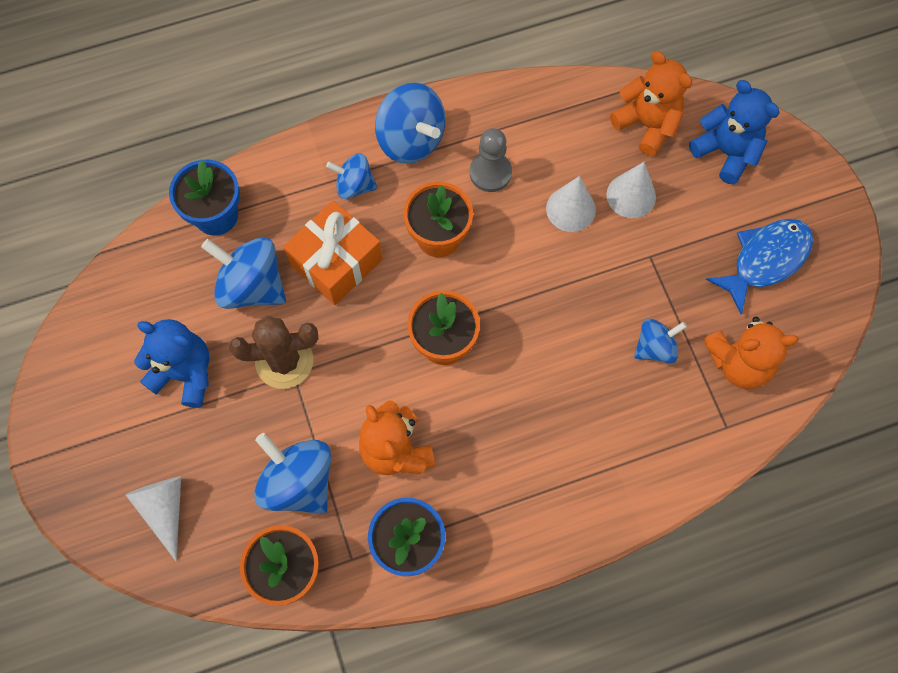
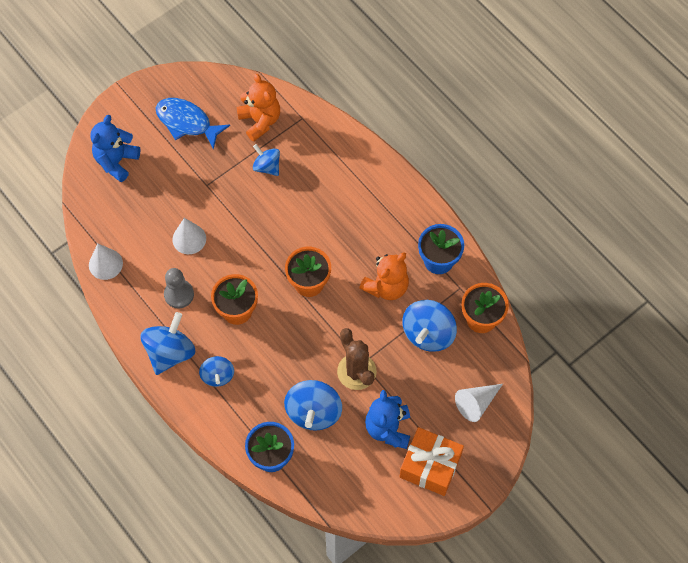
camera: 110 degrees left, 5 degrees down
orange gift [283,200,383,305] -> orange gift moved to [399,427,464,496]
white cone [607,162,656,218] -> white cone moved to [89,244,123,280]
orange teddy bear [610,51,692,156] -> none

